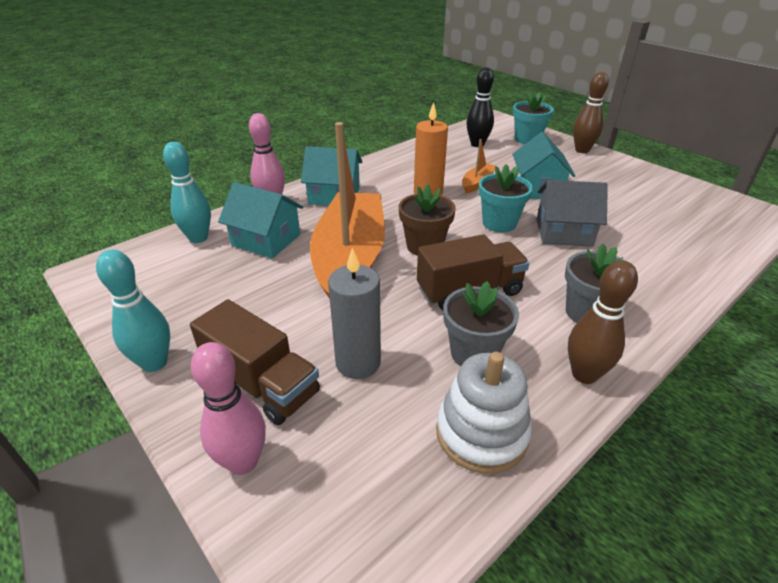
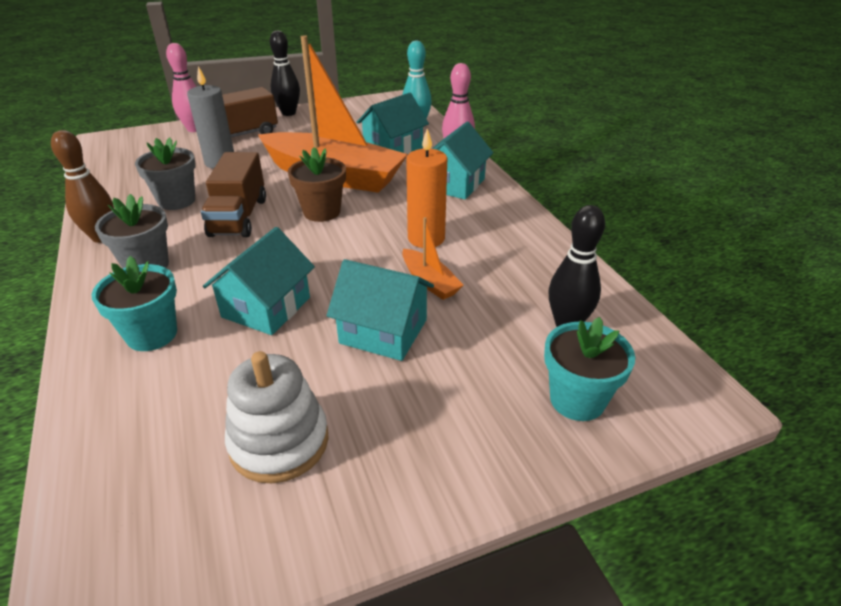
camera: 110 degrees right, 0 degrees up
turquoise bowling pin [96,249,170,372] -> black bowling pin [270,30,300,116]
white stacking toy [436,352,532,474] -> white stacking toy moved to [225,351,329,483]
turquoise flower pot [479,164,533,233] -> turquoise flower pot moved to [91,256,177,351]
grey house [537,180,608,247] -> turquoise house [203,227,315,335]
brown bowling pin [573,72,609,153] -> none

